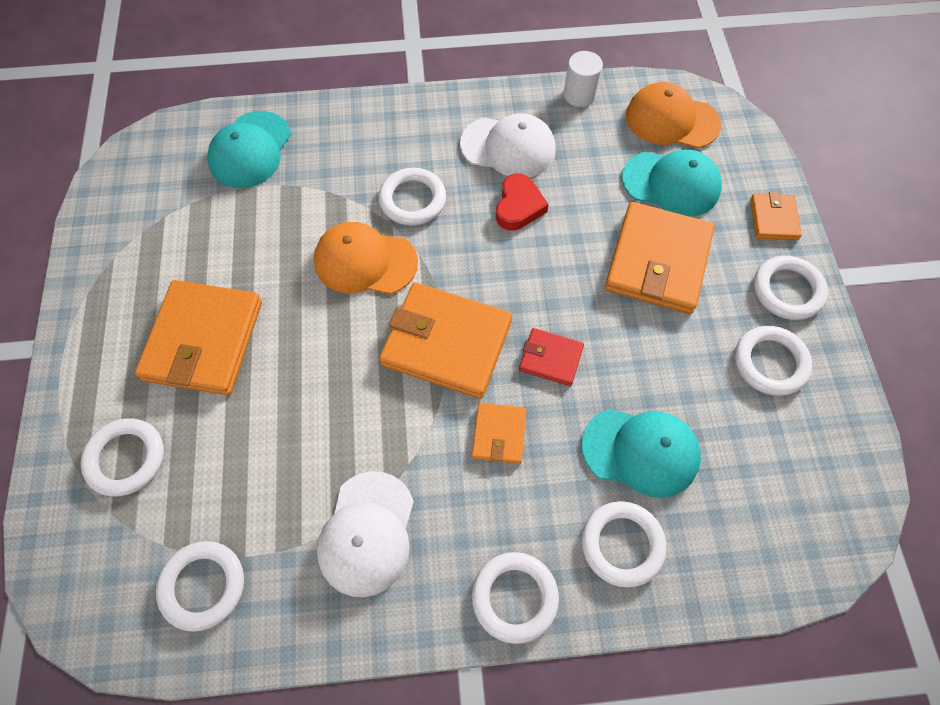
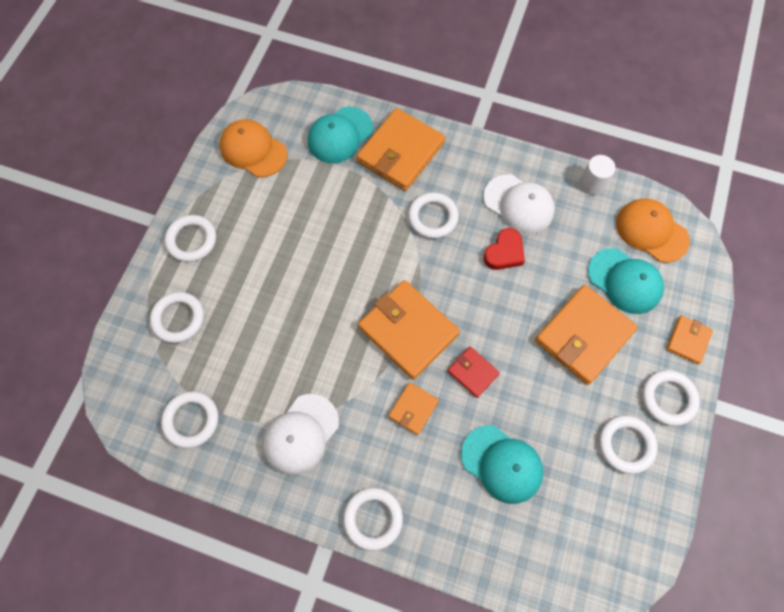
camera: 25 degrees right, 5 degrees up
orange wallet [135,280,262,395] -> orange wallet moved to [357,108,445,191]
orange cap [314,222,418,294] -> orange cap moved to [220,119,287,177]
white ring [582,501,666,588] -> white ring moved to [165,215,216,262]

